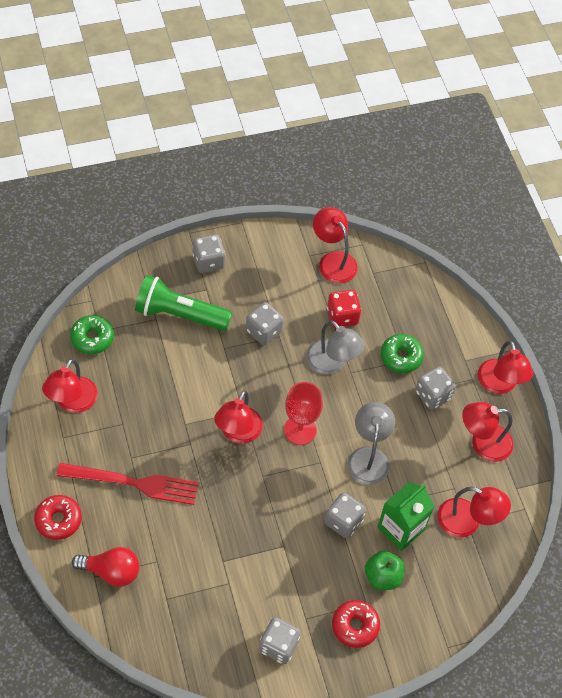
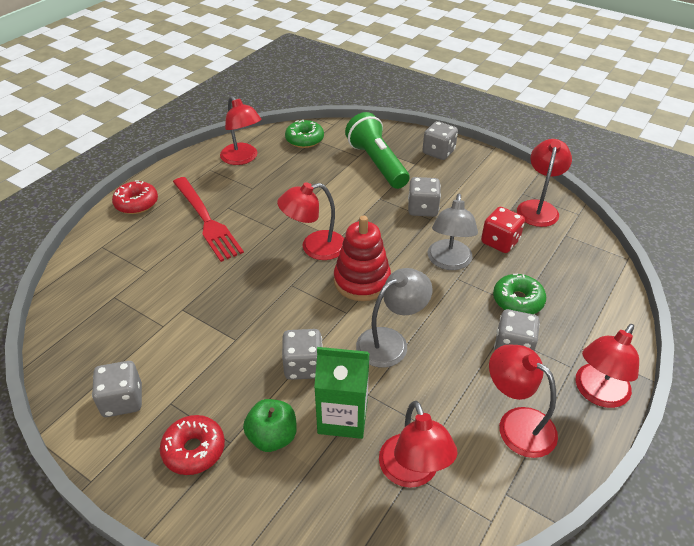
camera: 55 degrees right, 15 degrees down
red lamp [42,359,98,413] -> red lamp turned 105 degrees counterclockwise [220,96,262,165]
red light bulb [72,547,139,587] -> none
red goblet [284,382,323,445] -> red stacking toy [334,215,391,301]

